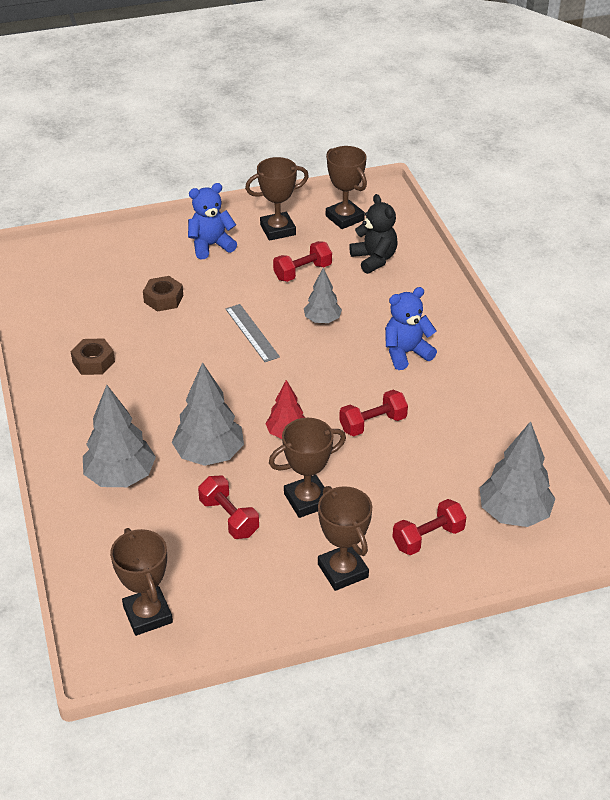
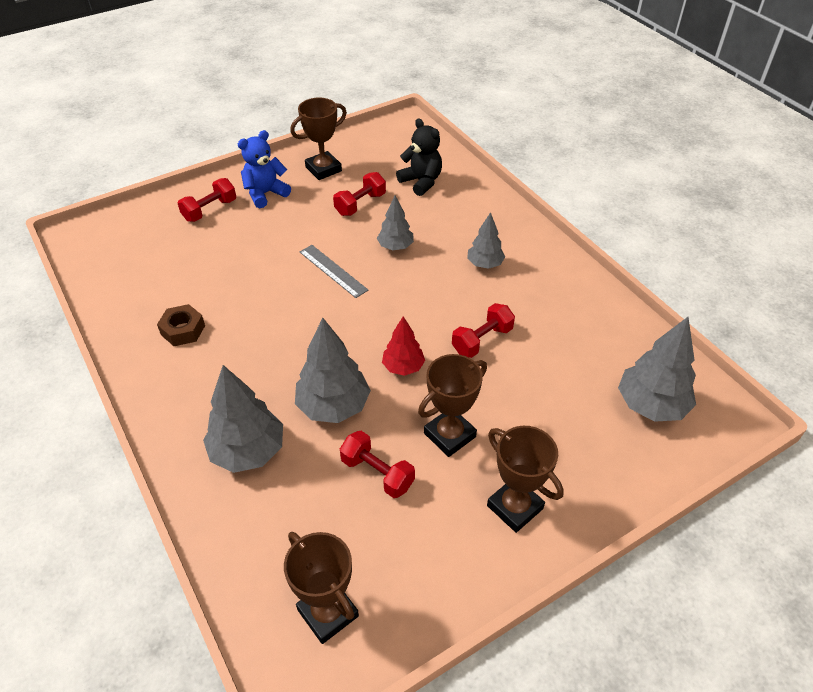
camera: 15 degrees left, 5 degrees up
brown nut [143,276,183,312] -> none
brown trophy [326,146,367,229] -> none
blue teddy bear [385,287,437,370] -> grey tree [467,212,505,269]
red dumbbell [392,499,466,555] -> red dumbbell moved to [178,178,236,222]

